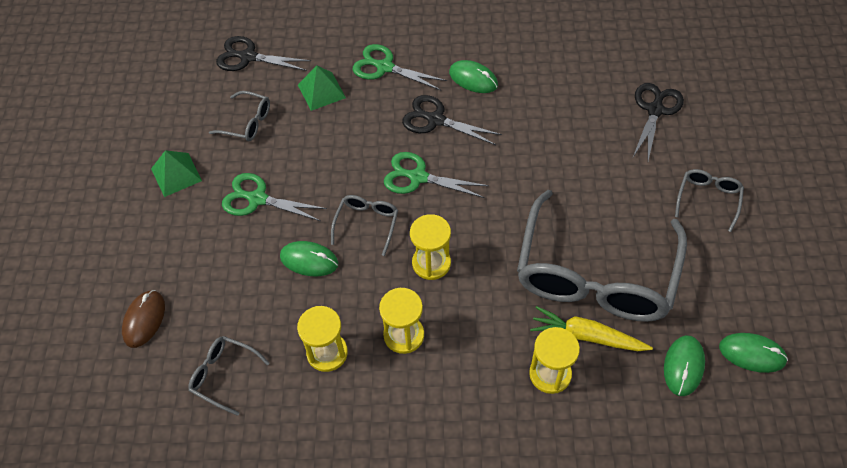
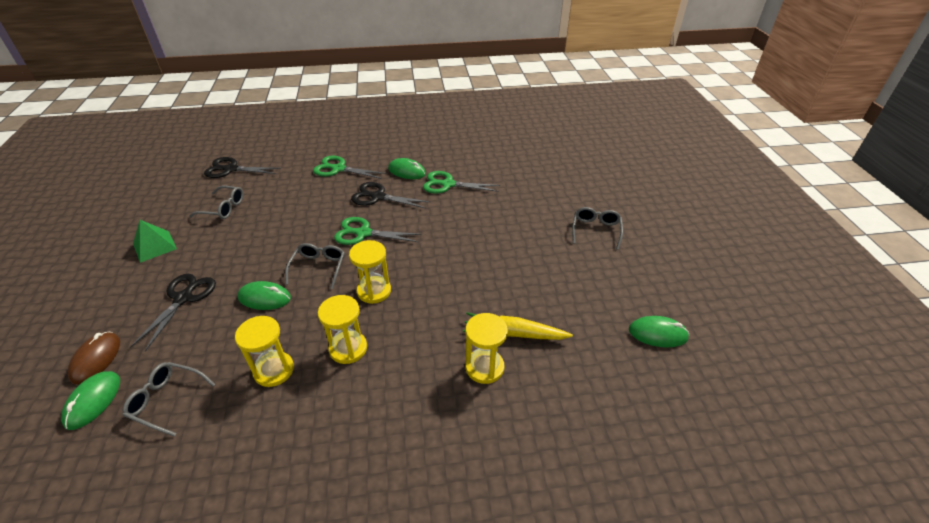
camera: 10 degrees left, 15 degrees down
green scissors [222,173,327,221] -> green scissors moved to [423,171,500,193]
green pyramid [298,66,346,111] -> none
grey glasses [517,190,687,322] -> none
black scissors [633,83,684,161] -> black scissors moved to [130,274,216,352]
green mouse [664,335,705,396] -> green mouse moved to [61,371,120,430]

